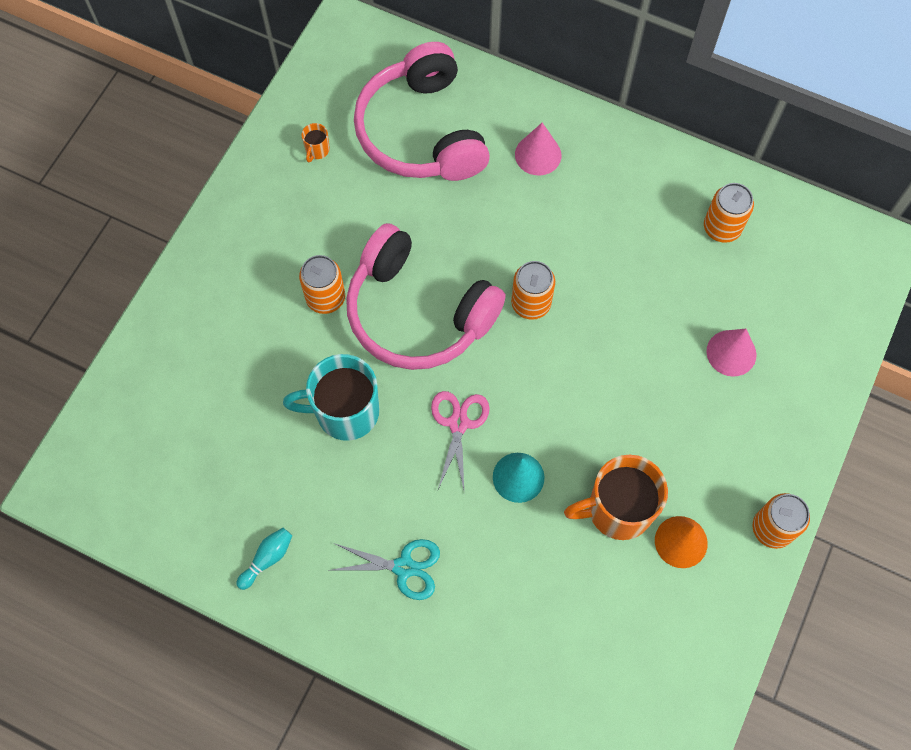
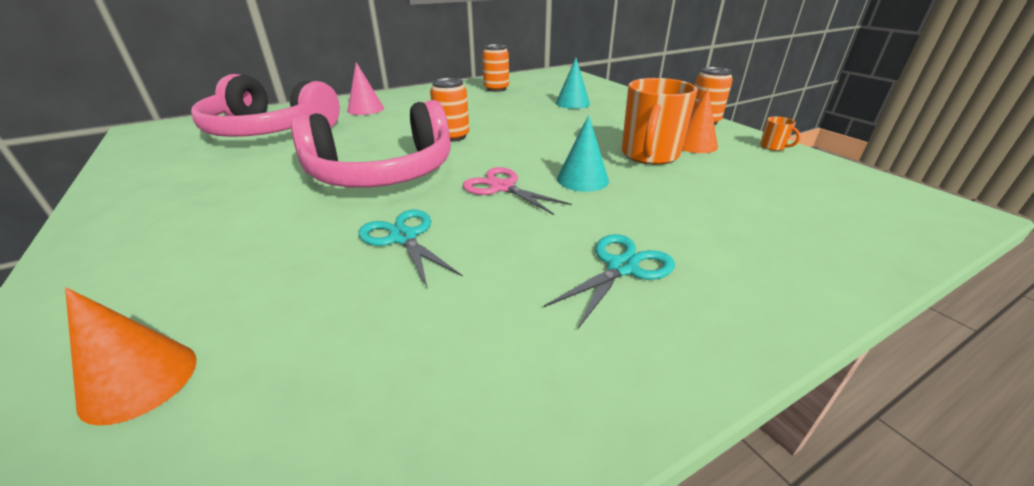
camera: 55 degrees left, 35 degrees down
turquoise bowling pin [236,528,292,590] -> none
turquoise mug [283,354,379,441] -> turquoise scissors [358,210,463,289]
orange can [299,255,345,314] -> none
orange mug [302,123,330,162] -> orange mug moved to [760,116,801,151]
pink cone [706,329,756,377] -> turquoise cone [556,58,590,109]
none -> orange cone [65,287,197,426]

